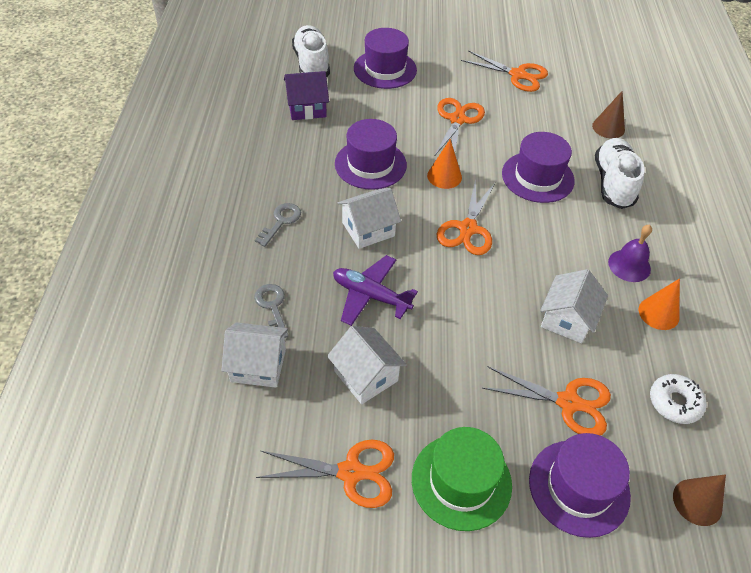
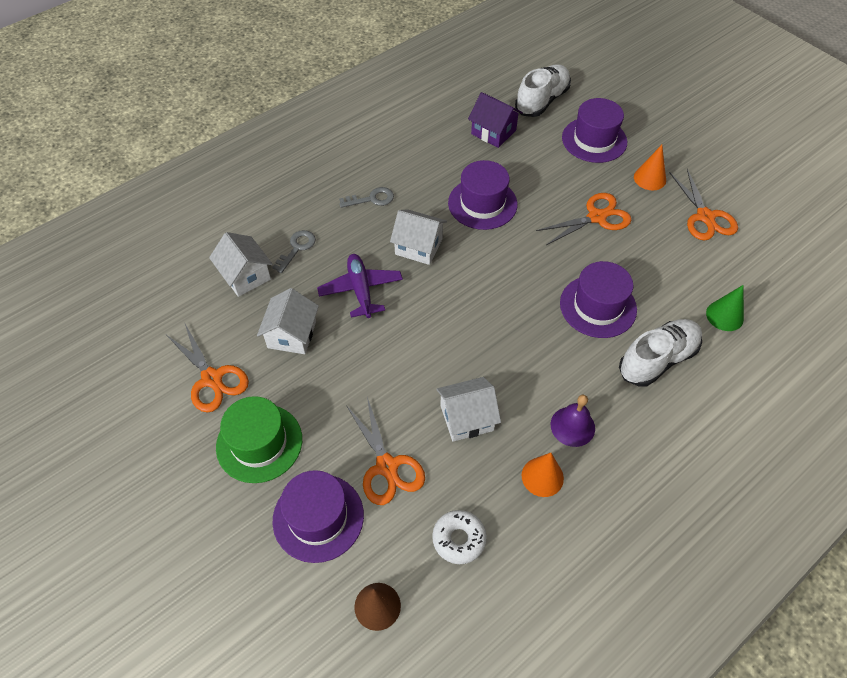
camera: 50 degrees right, 5 degrees up
orange cone [427,139,462,189] -> orange cone moved to [634,145,666,190]
orange scissors [437,178,495,255] -> none
brown cone [592,91,625,139] -> green cone [706,285,744,331]

